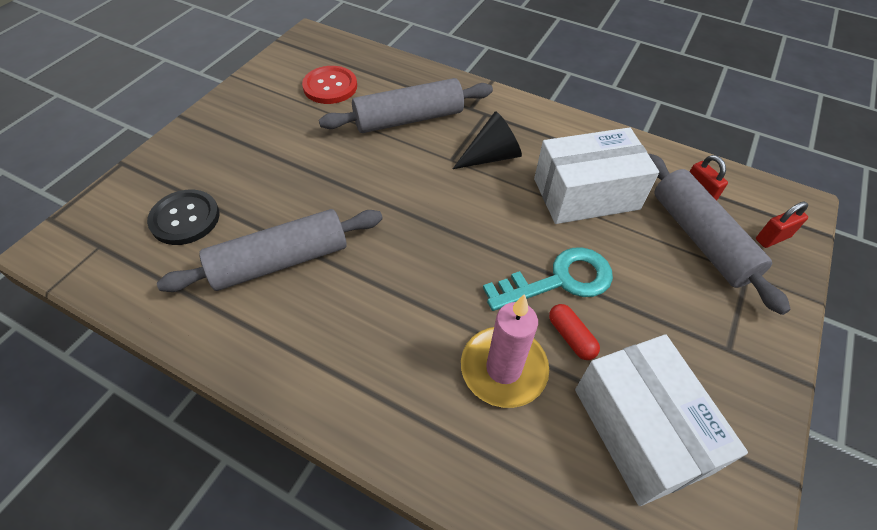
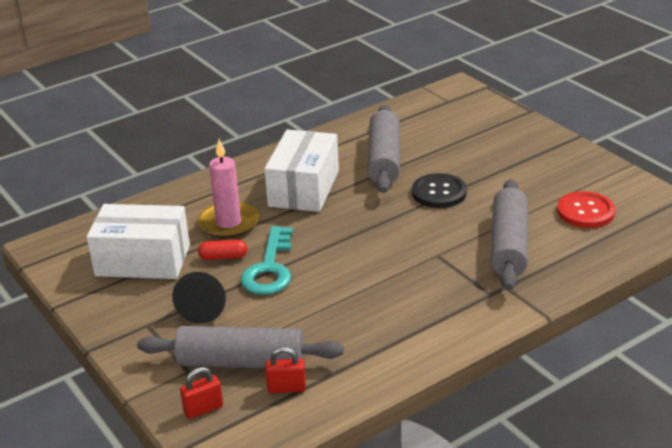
camera: 120 degrees right, 20 degrees down
black button [147,189,220,245] -> black button moved to [412,173,467,208]
black cone [453,111,522,169] -> black cone moved to [172,272,226,323]
white box [534,127,659,224] -> white box moved to [264,129,339,212]
red padlock [756,202,808,248] -> red padlock turned 60 degrees clockwise [180,367,223,419]

